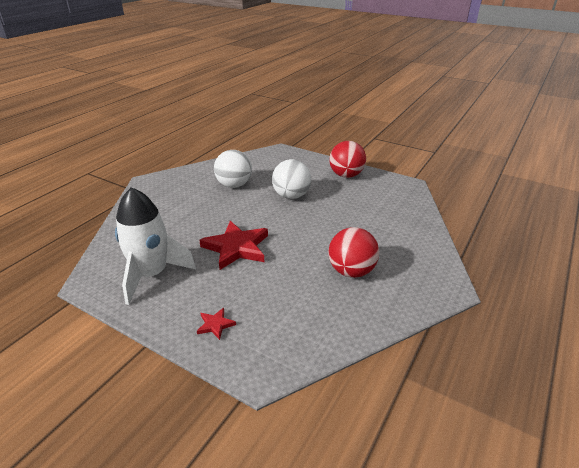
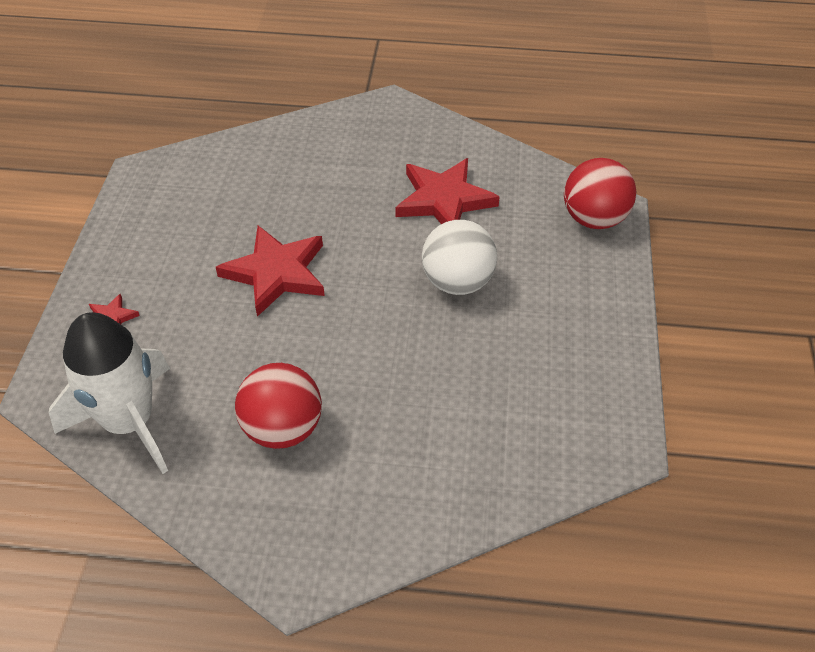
camera: 65 degrees right, 15 degrees up
white rocket [115,187,196,305] -> white rocket moved to [49,312,170,474]
white ball [214,150,252,188] -> red star [395,158,500,224]
red ball [329,141,366,178] -> red ball moved to [564,158,636,229]

